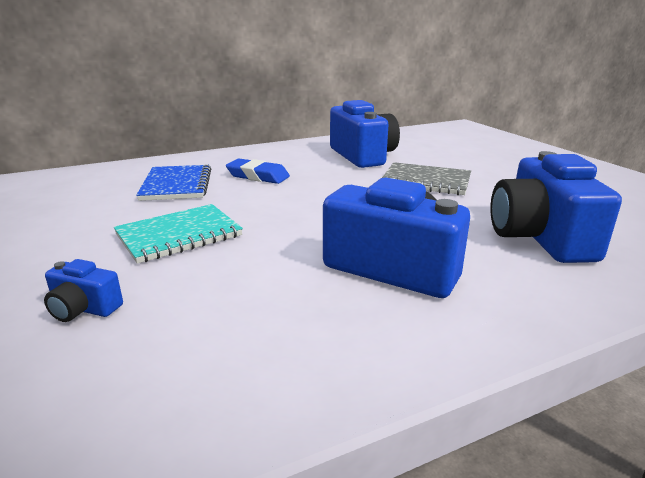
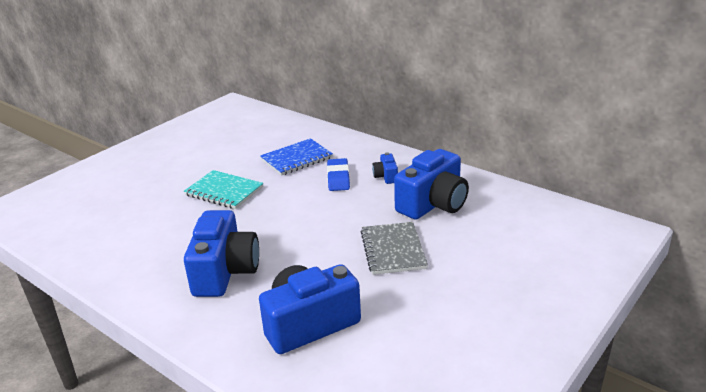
camera: 65 degrees right, 5 degrees up
blue camera [44,259,123,322] -> blue camera moved to [372,152,398,184]

